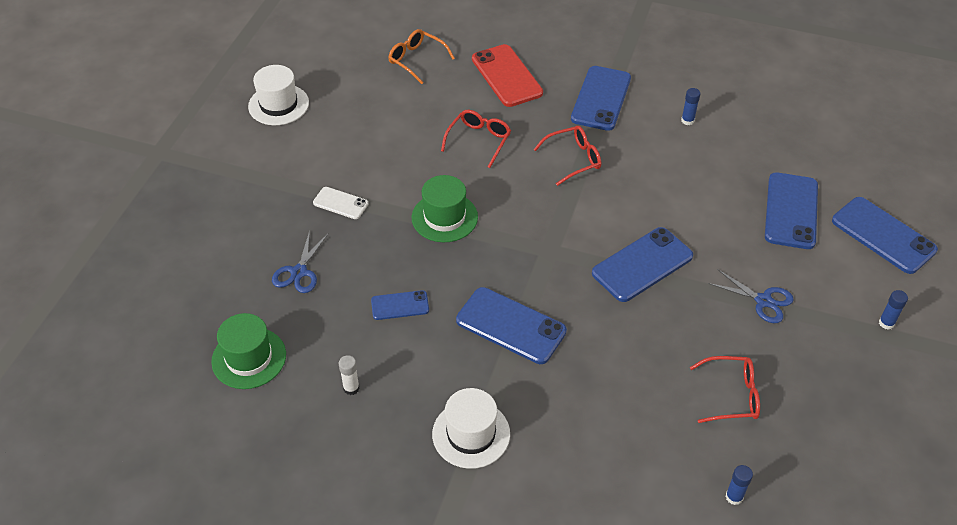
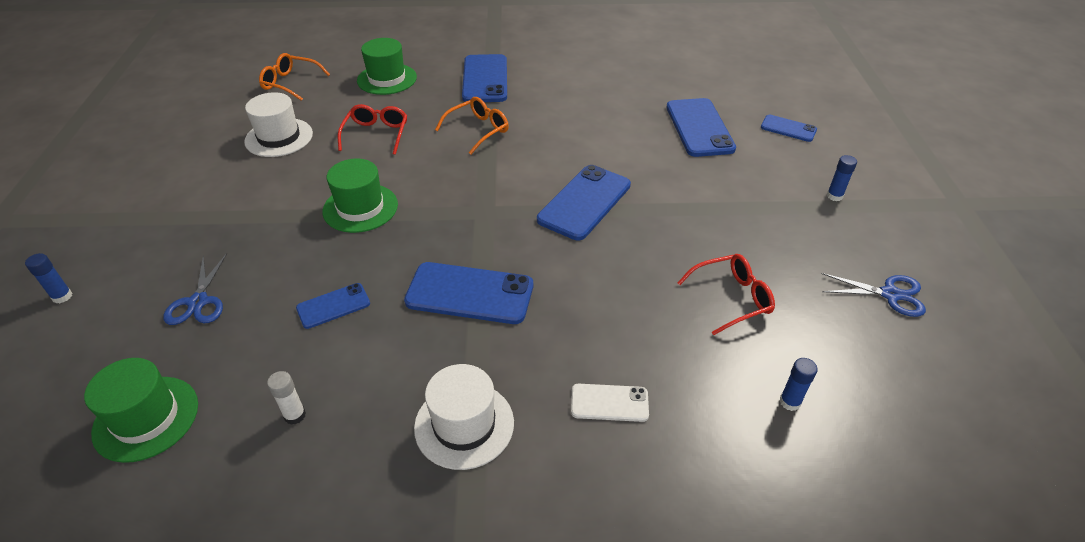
camera: 20 degrees left, 5 degrees down
white hat [248,65,309,125] -> white hat moved to [244,92,313,157]
white phone [313,187,368,219] -> white phone moved to [571,384,649,422]
red phone [472,44,543,107] -> green hat [357,38,417,95]
red glasses [534,126,601,186] -> orange glasses [435,97,509,155]
blue glue stick [681,88,700,125] -> blue glue stick moved to [25,253,72,304]
blue scissors [708,269,794,323] -> blue scissors moved to [821,273,926,317]
blue phone [832,197,938,274] -> blue phone [761,115,817,142], size x0.55

